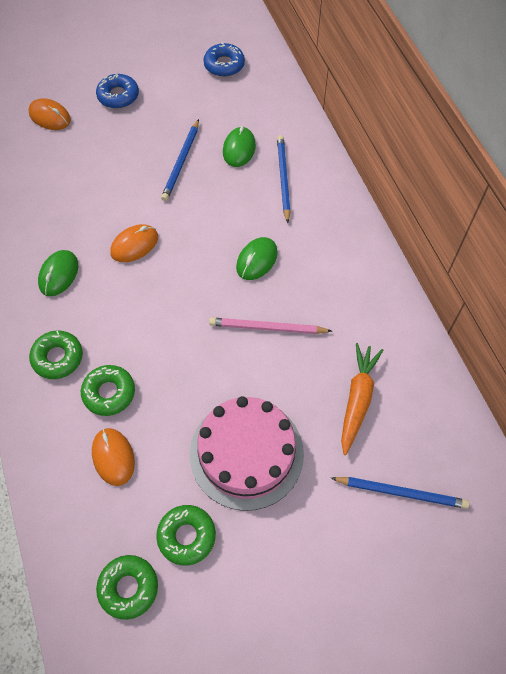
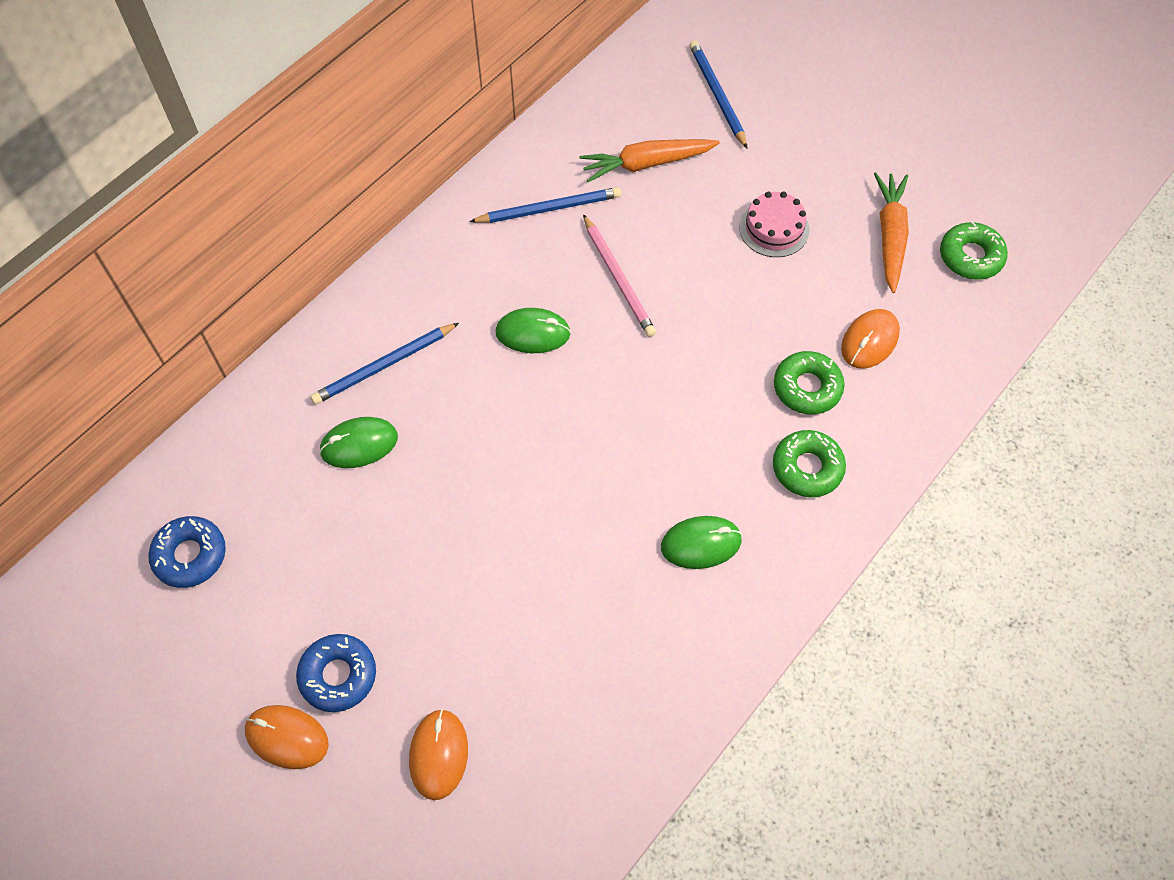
camera: 120 degrees left, 0 degrees up
orange mouse [110,224,158,262] -> orange mouse moved to [245,705,329,769]
green donut [156,505,216,566] -> orange carrot [874,172,909,293]
blue pencil [161,119,199,201] -> blue pencil moved to [469,187,621,223]
pink cake [190,396,304,511] -> pink cake [739,192,809,257], size x0.53

